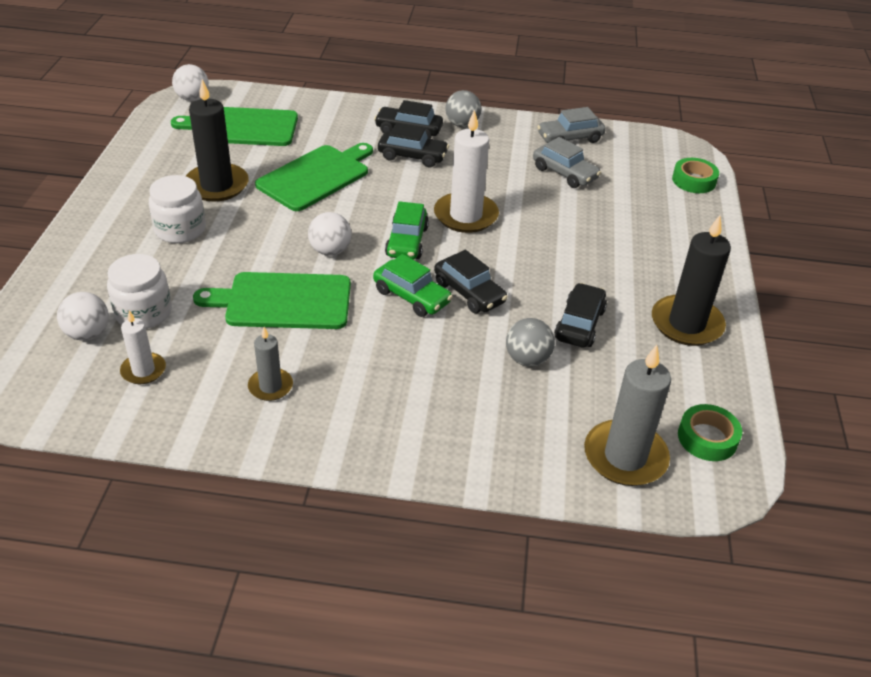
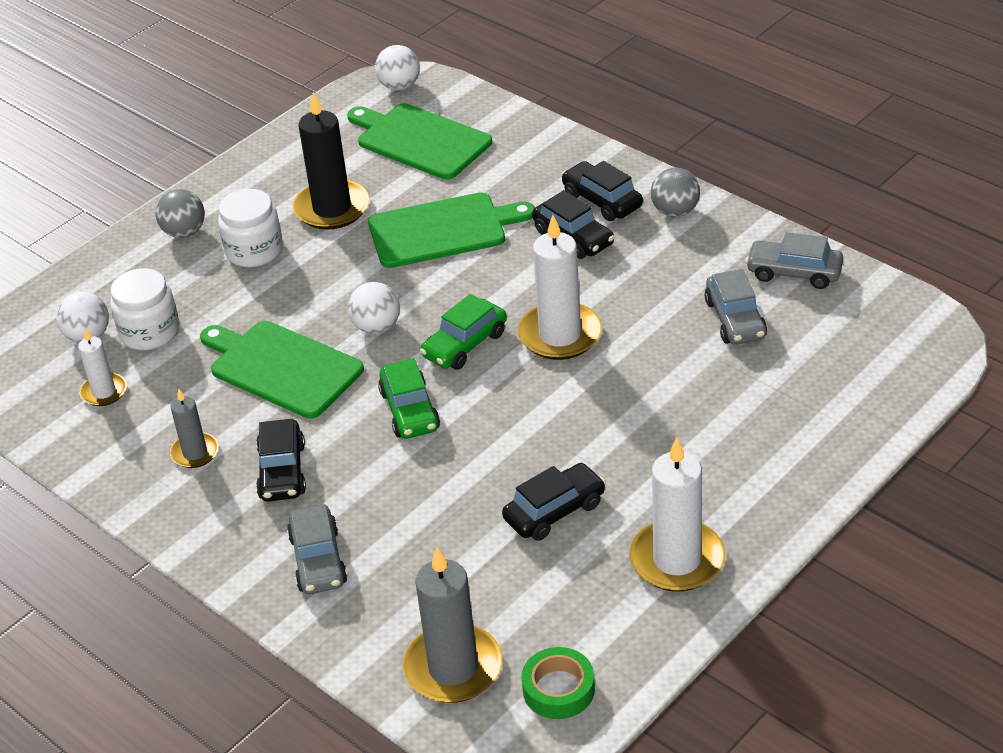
camera: 40 degrees right, 0 degrees up
black car [434,250,508,313] -> black car moved to [256,419,306,501]
grey ball [506,318,555,367] -> grey ball moved to [156,189,205,238]
black candle [652,215,731,346] -> white candle [629,437,725,592]
green tape [672,158,719,193] -> none
none -> grey car [287,504,348,594]

